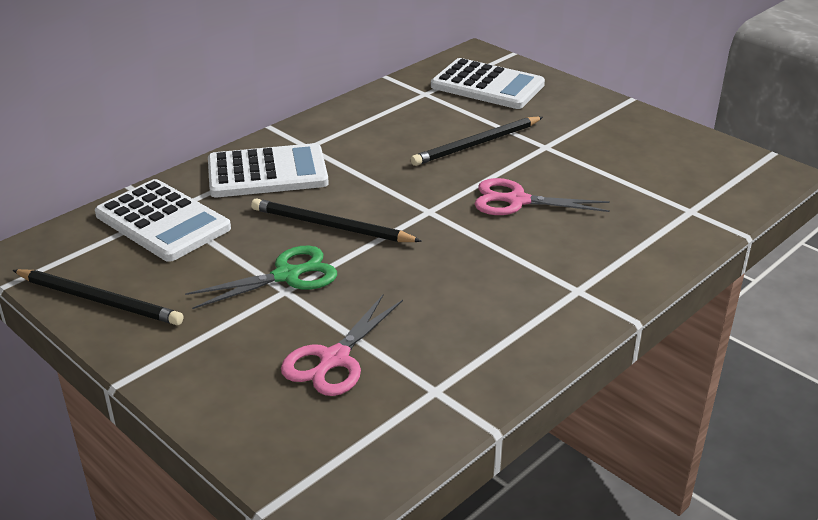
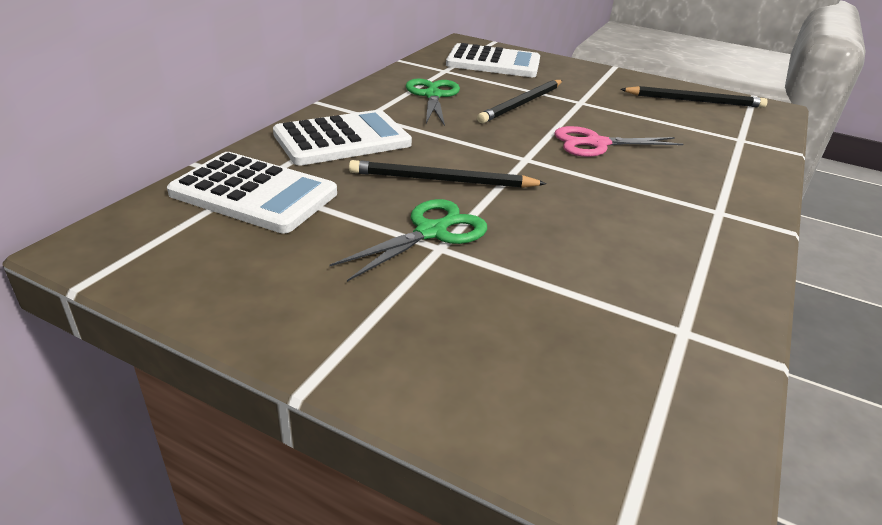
camera: 20 degrees left, 0 degrees up
black pencil [12,269,183,325] -> black pencil moved to [620,86,768,108]
pink scissors [281,295,403,396] -> none
none -> green scissors [406,78,460,126]

